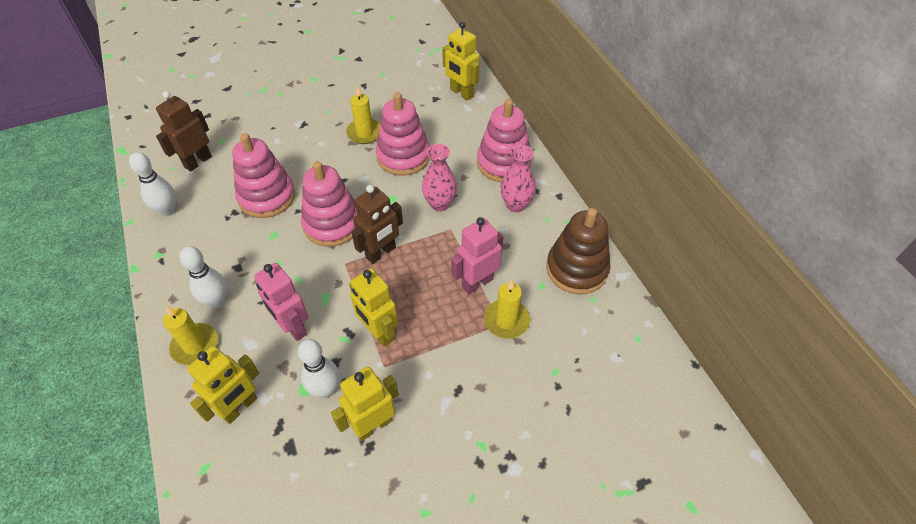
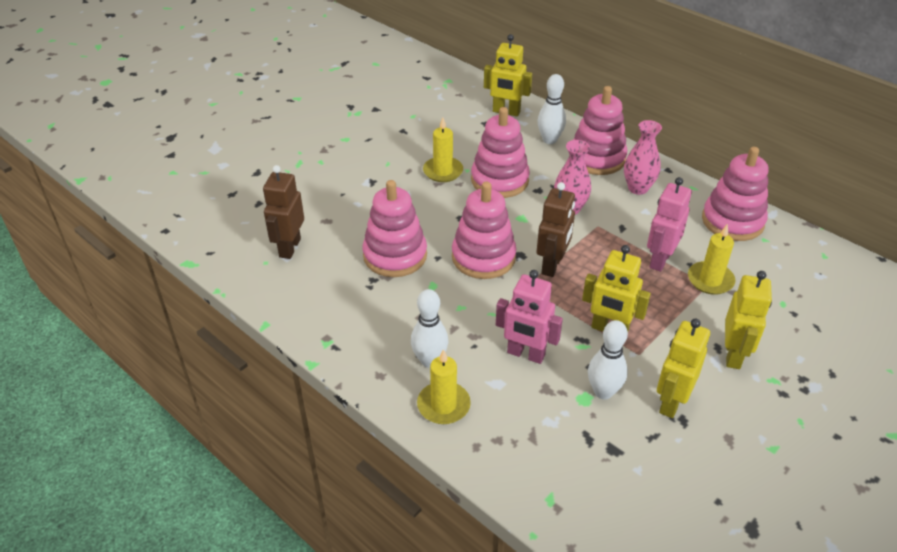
camera: 25 degrees left, 10 degrees down
white bowling pin [129,152,176,216] -> white bowling pin moved to [538,74,566,144]
yellow robot [187,346,259,424] -> yellow robot moved to [725,271,772,369]
brown stacking toy [546,208,611,294] -> pink stacking toy [702,147,768,241]

